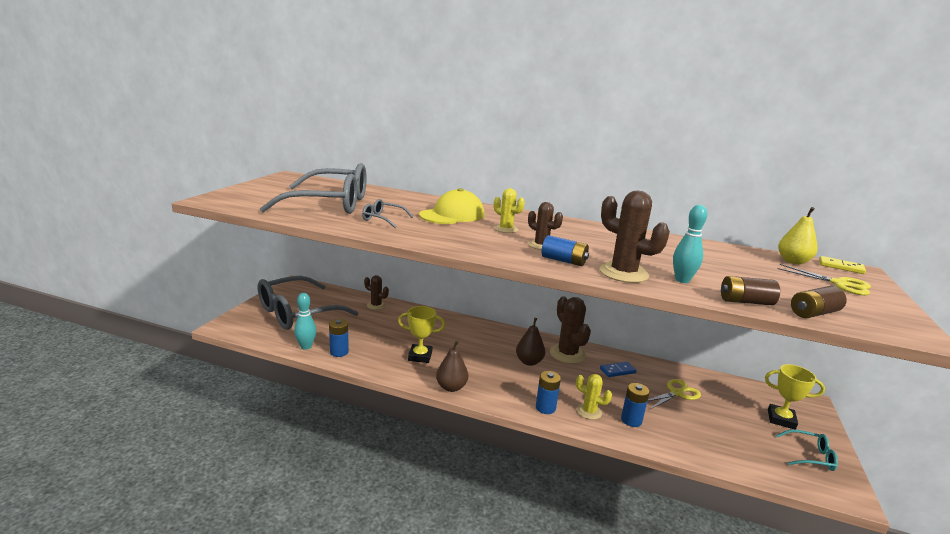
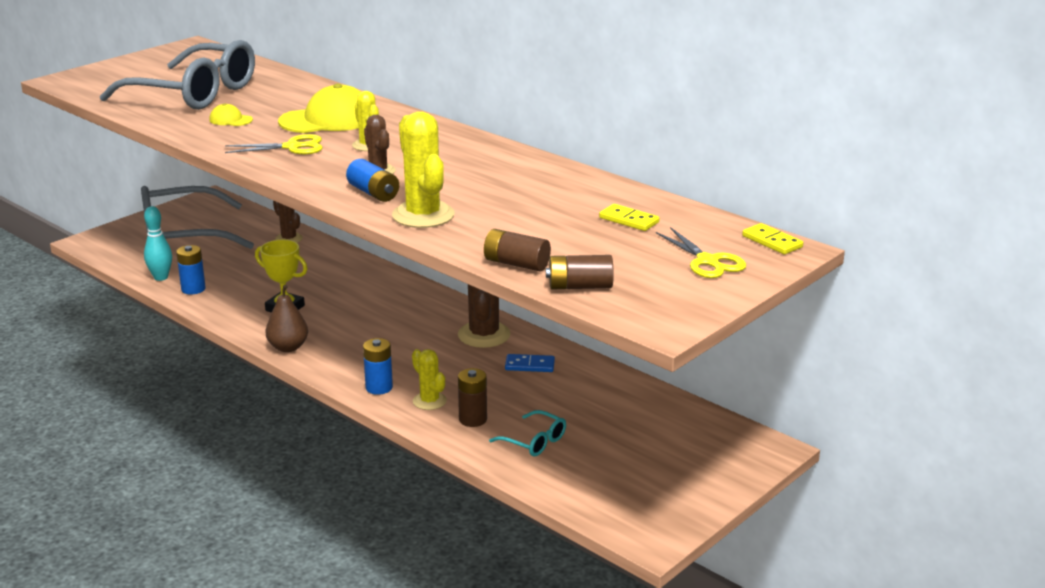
camera: 25 degrees right, 5 degrees up
grey glasses [362,199,413,228] -> yellow cap [209,103,253,126]
brown pear [516,318,545,366] -> none
brown cactus [599,191,670,283] -> yellow cactus [392,112,455,228]
blue battery [621,383,650,427] -> brown battery [458,368,487,427]
yellow scissors [648,379,701,409] -> yellow scissors moved to [225,134,322,154]
turquoise bowling pin [673,205,707,283] -> none
yellow trophy [765,364,825,430] -> none
turquoise glasses [776,429,838,471] -> turquoise glasses moved to [489,410,566,456]
yellow pear [778,207,818,264] -> none
none -> yellow domino [599,204,659,231]

